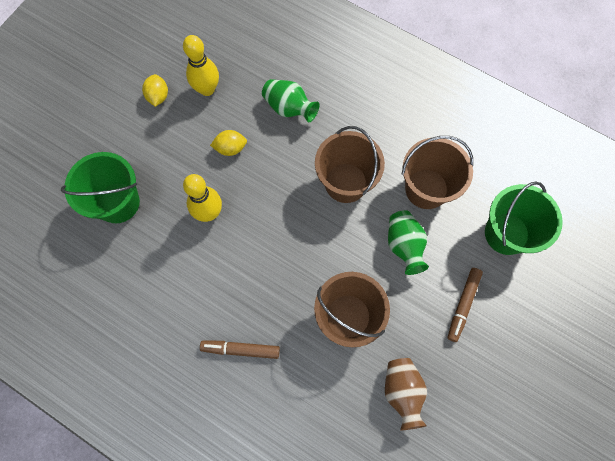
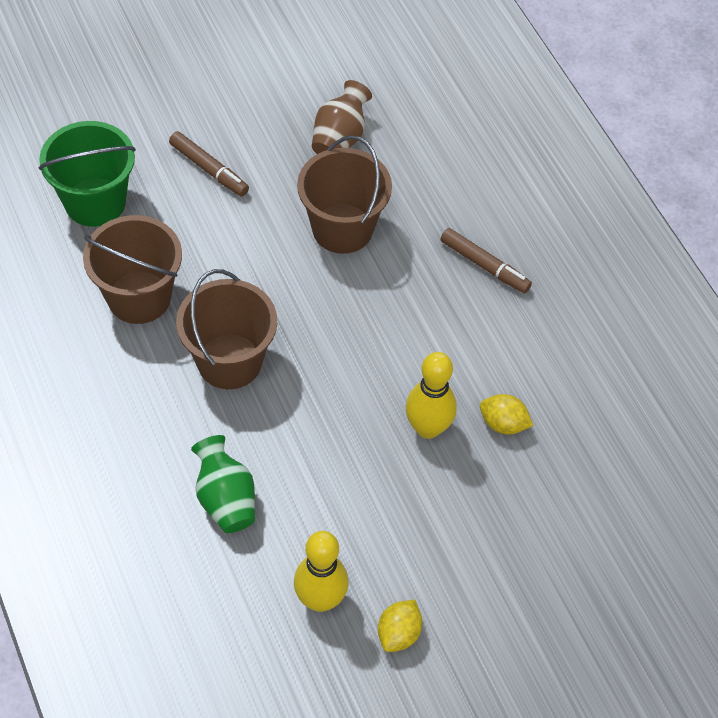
camera: 150 degrees left, 15 degrees down
green bucket [61,152,140,223] -> none
yellow lemon [210,130,247,156] -> yellow lemon moved to [480,394,533,434]
green vase [388,210,429,275] -> none
brown marker [447,268,483,342] -> brown marker turned 75 degrees clockwise [169,131,249,197]

